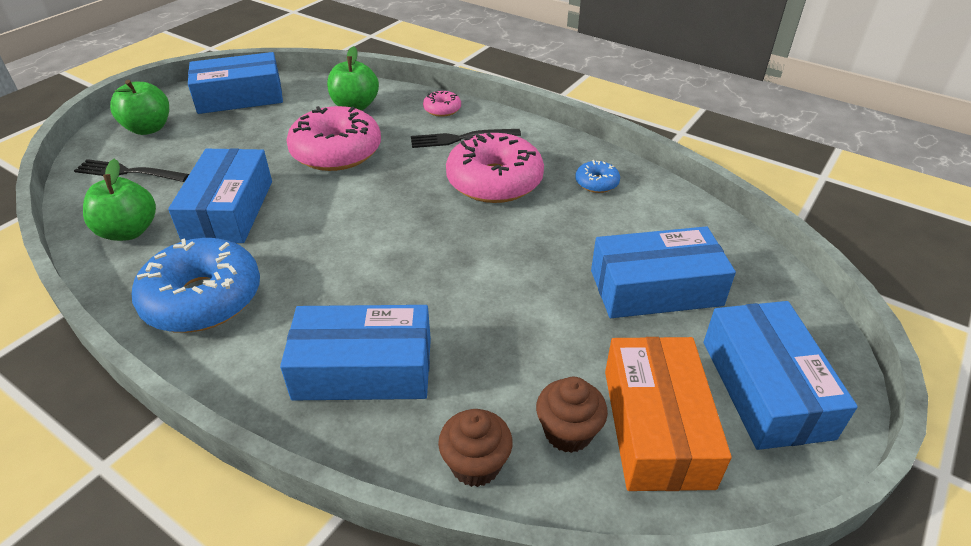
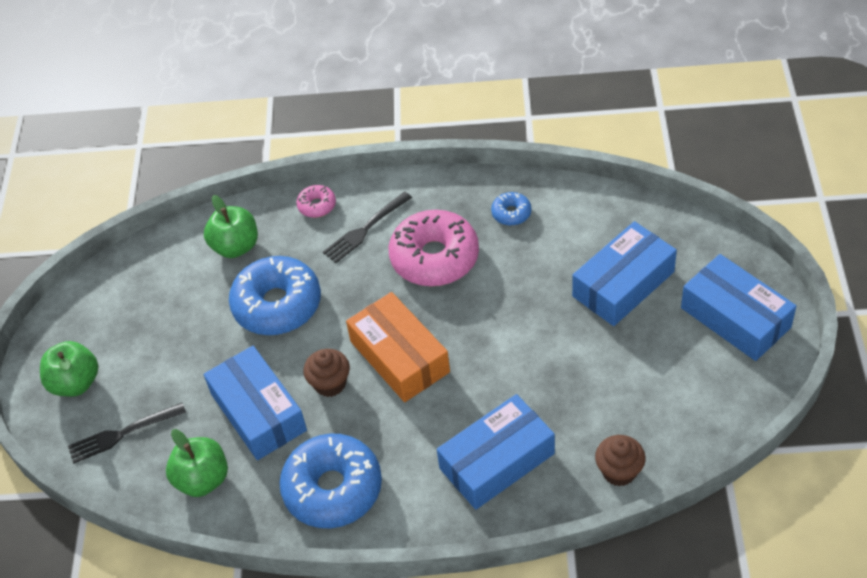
camera: 30 degrees left, 10 degrees up
blue box [188,52,283,114] -> none
pink donut [286,106,381,171] -> blue donut [229,256,321,335]
brown cupcake [536,377,608,453] -> brown cupcake moved to [303,349,350,397]
orange box [605,337,732,491] -> orange box moved to [346,292,450,402]

